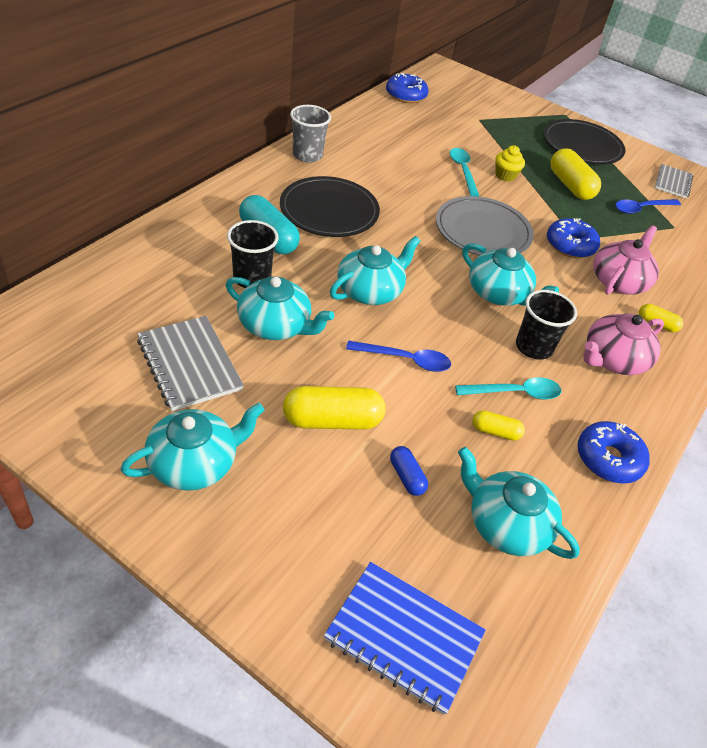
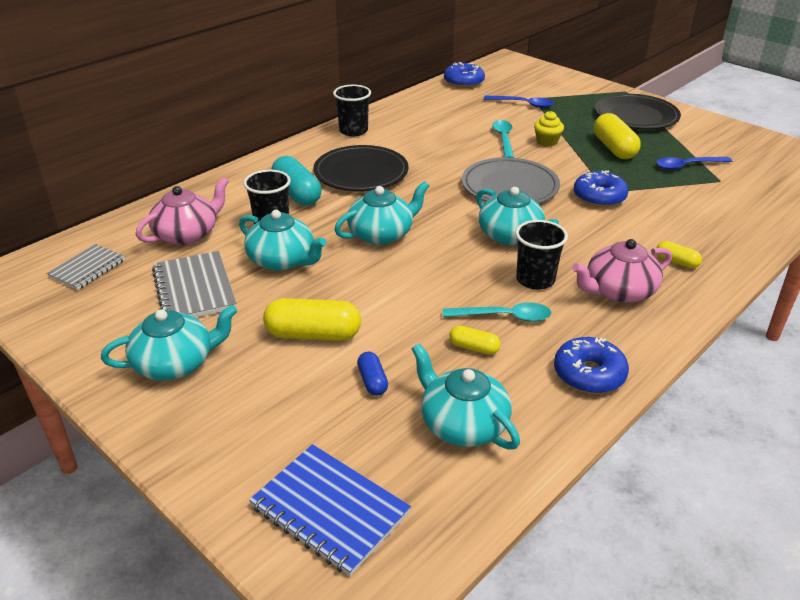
camera: 15 degrees right, 10 degrees down
grey cup [290,105,331,163] -> black cup [333,85,371,137]
blue spoon [346,341,451,372] -> blue spoon moved to [484,96,554,108]
pink teapot [593,225,659,295] -> pink teapot moved to [136,177,229,245]
grey notebook [655,164,693,198] -> grey notebook moved to [47,244,125,290]

